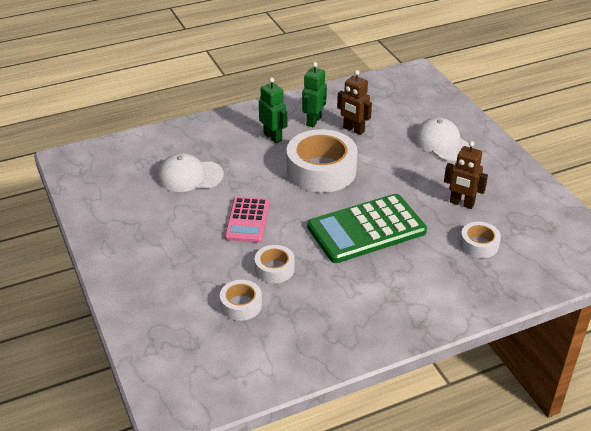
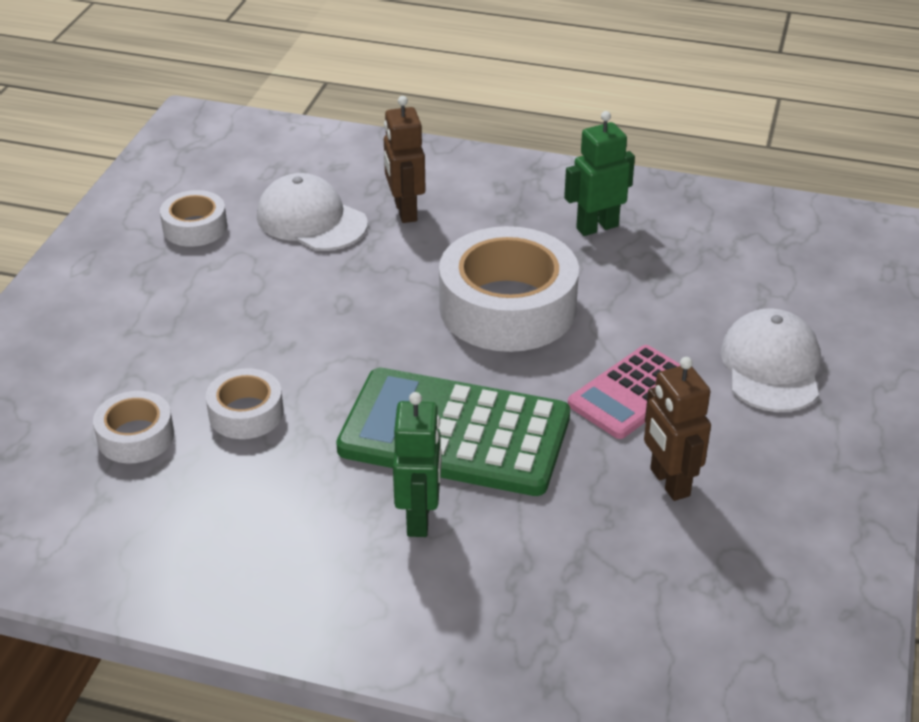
camera: 40 degrees right, 0 degrees up
pink calculator [225,197,269,242] -> pink calculator moved to [568,345,680,439]
green robot [259,77,287,143] -> green robot moved to [393,392,442,537]
brown robot [337,70,372,135] -> brown robot moved to [384,96,425,223]
white tape [460,222,501,258] -> white tape moved to [160,190,227,247]

